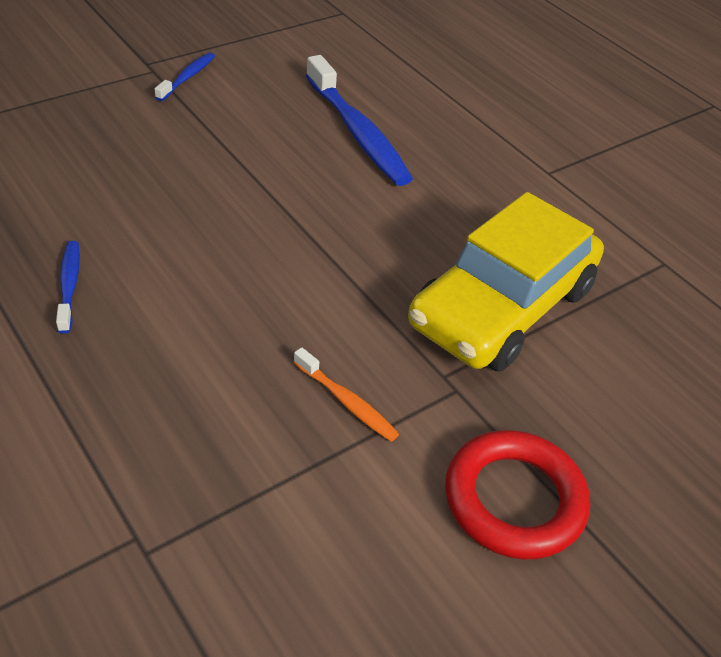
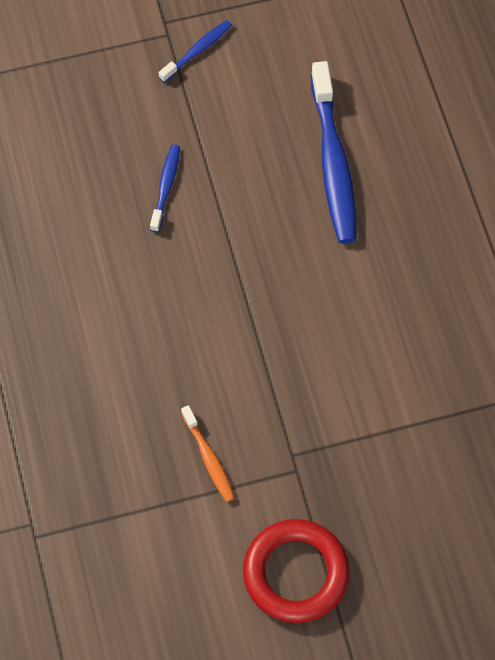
camera: 25 degrees right, 20 degrees up
blue toothbrush [56,241,80,334] -> blue toothbrush moved to [150,144,180,232]
yellow car [408,192,604,372] -> none

